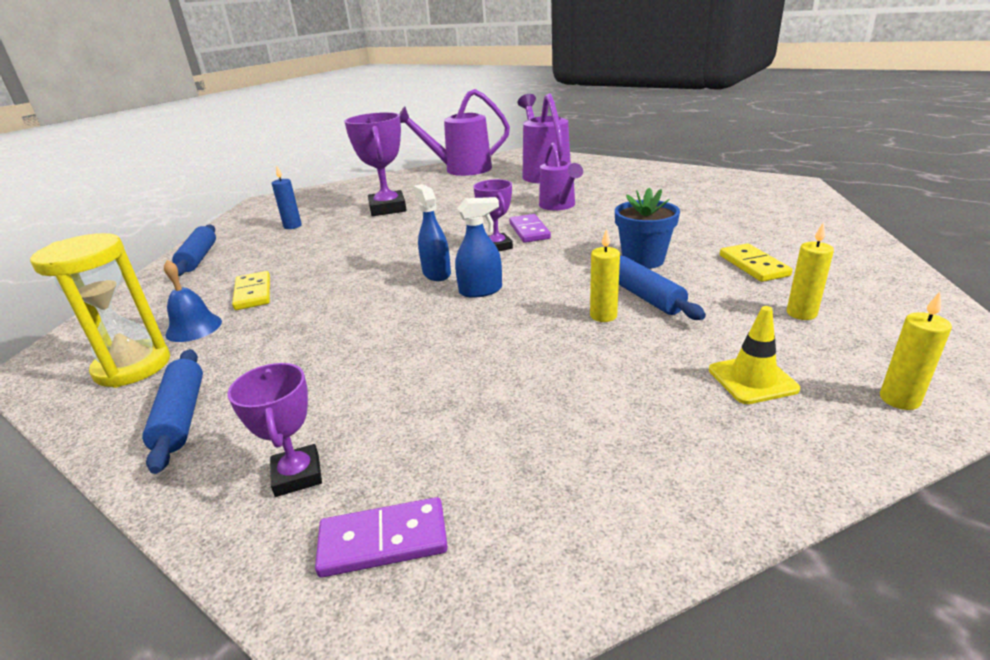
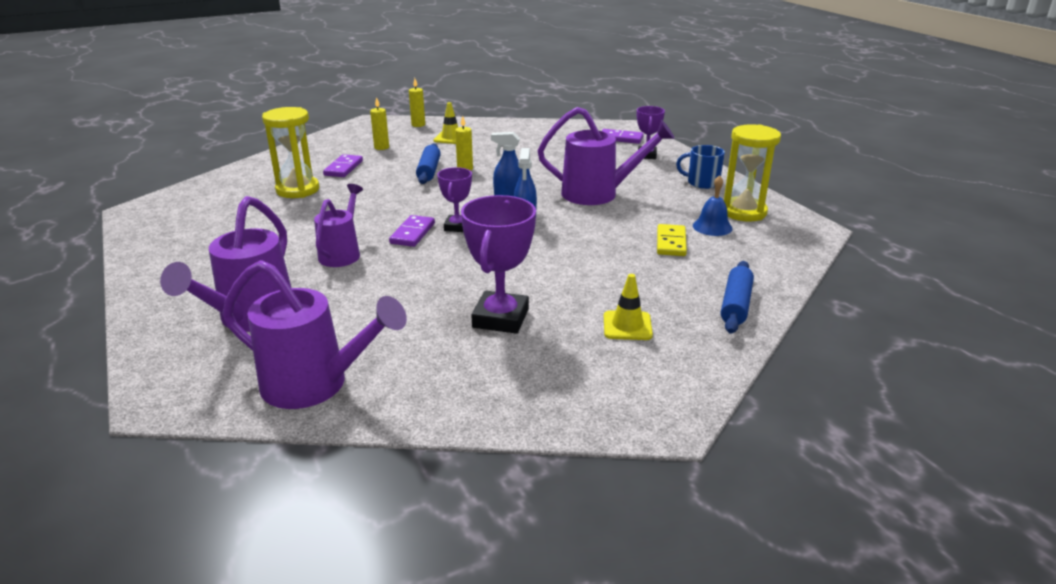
camera: 155 degrees left, 0 degrees up
blue rolling pin [142,349,203,474] -> blue mug [676,145,725,189]
blue candle [272,165,302,229] -> yellow traffic cone [604,274,653,340]
blue flower pot [615,188,680,269] -> none
yellow domino [720,244,792,282] -> purple domino [323,154,363,177]
none -> yellow hourglass [262,107,320,198]
none -> purple watering can [538,107,675,205]

